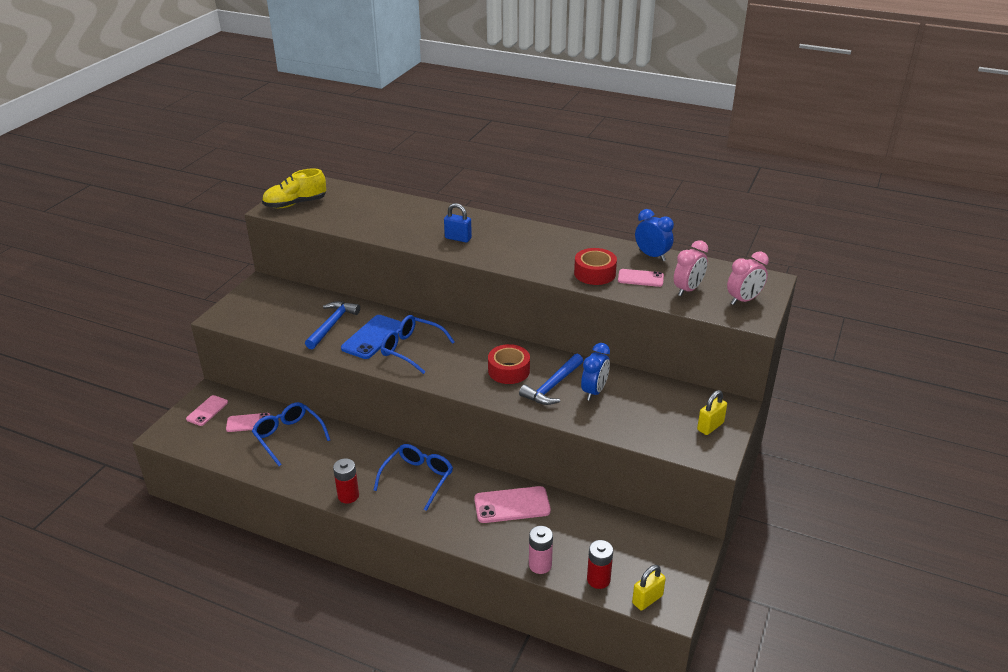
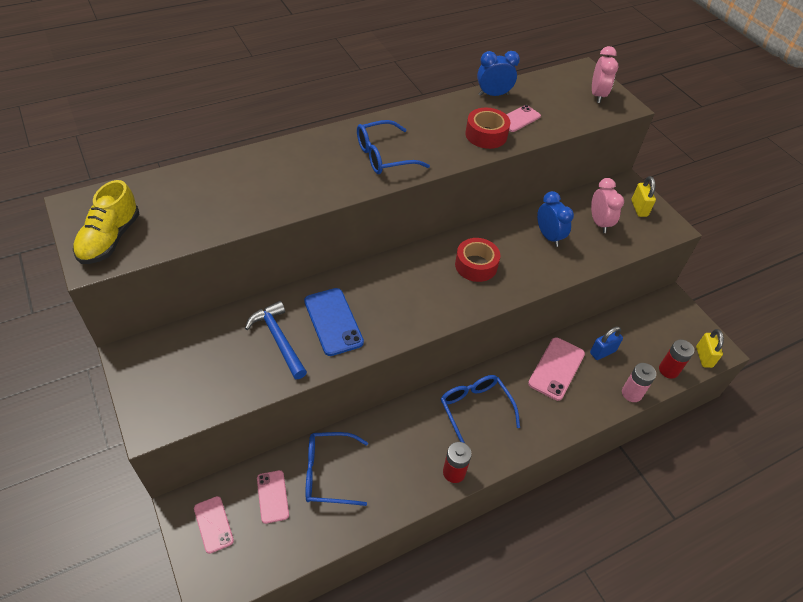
camera: 55 degrees left, 15 degrees up
pink phone [226,413,270,432] -> pink phone turned 45 degrees counterclockwise [257,470,289,524]
blue glasses [381,315,455,374] -> blue glasses moved to [357,120,430,174]
blue padlock [444,203,472,243] -> blue padlock moved to [590,327,623,360]
blue hammer [519,354,583,405] -> none
pink clock [674,240,708,296] -> pink clock moved to [591,178,624,233]

